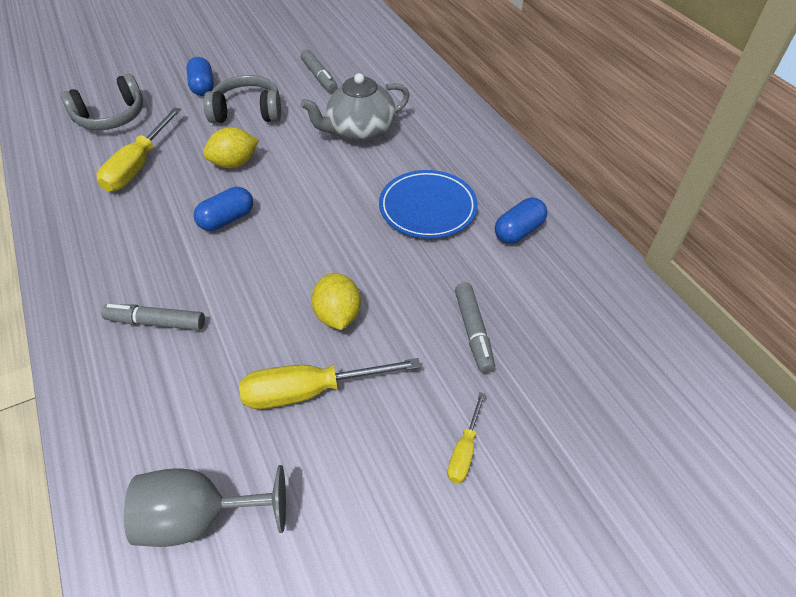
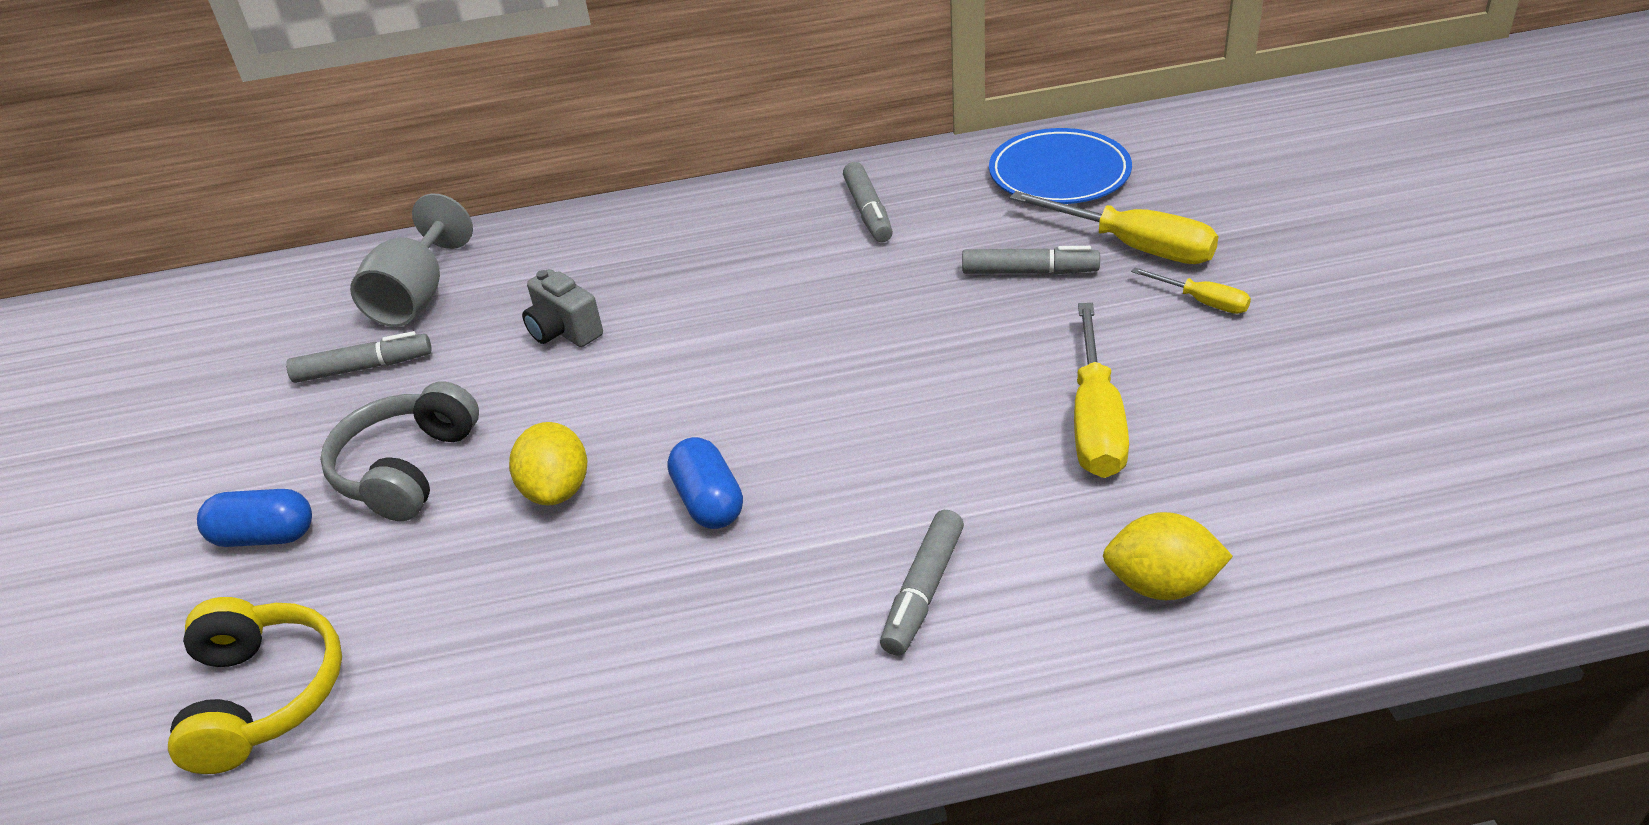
camera: 70 degrees left, 10 degrees down
grey headphones [60,74,143,130] -> yellow headphones [168,597,342,774]
yellow screwdriver [97,107,181,192] -> yellow screwdriver moved to [1010,191,1218,264]
grey goblet [124,465,286,547] -> grey goblet moved to [350,194,473,327]
grey teapot [300,73,410,143] -> grey camera [522,269,603,347]
yellow lemon [311,273,361,330] -> yellow lemon moved to [1103,512,1233,600]
blue plate [379,170,478,239] -> blue plate moved to [989,128,1132,204]
blue capsule [495,198,547,244] -> grey marker [843,162,893,242]

